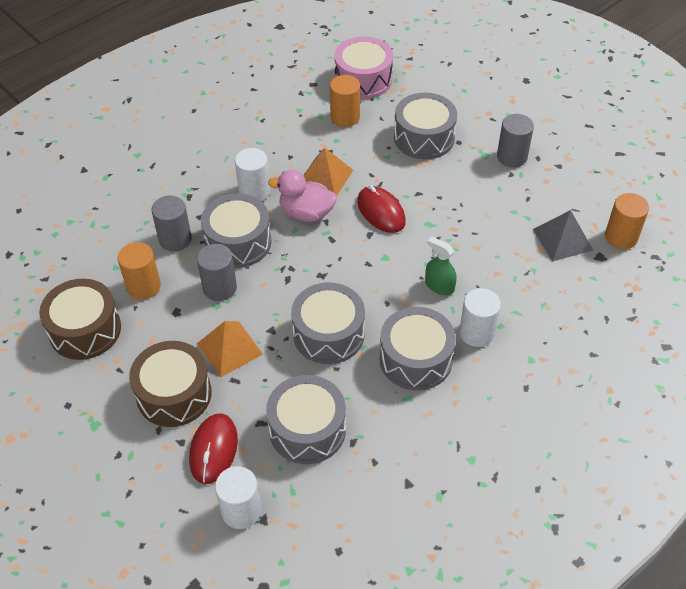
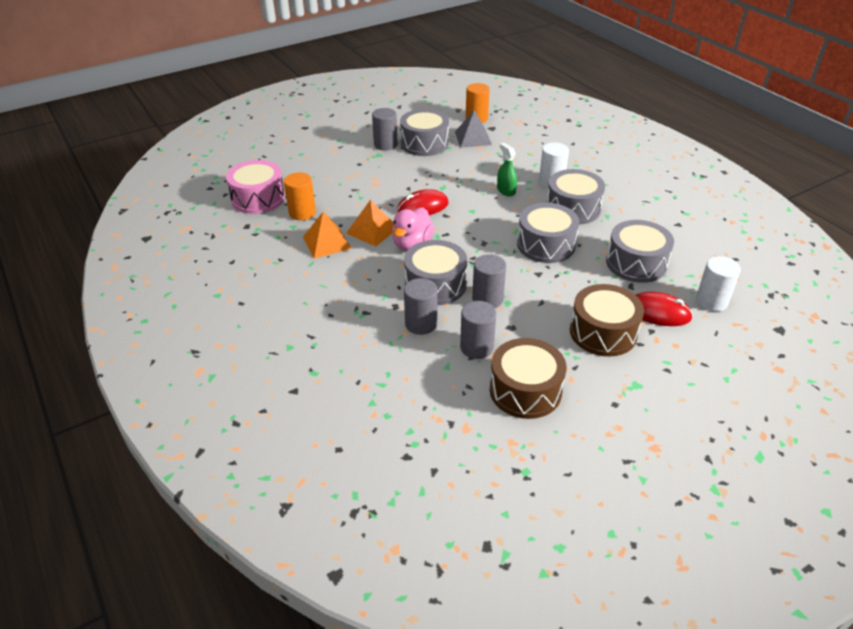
camera: 80 degrees left, 10 degrees down
orange cylinder [118,242,161,300] -> grey cylinder [460,301,496,359]
orange pyramid [197,321,263,378] -> orange pyramid moved to [303,212,351,258]
white cylinder [235,148,270,201] -> none
grey drum [394,93,457,159] -> grey drum moved to [400,109,449,156]
green spray bottle [425,236,457,295] -> green spray bottle turned 105 degrees clockwise [497,143,517,196]

